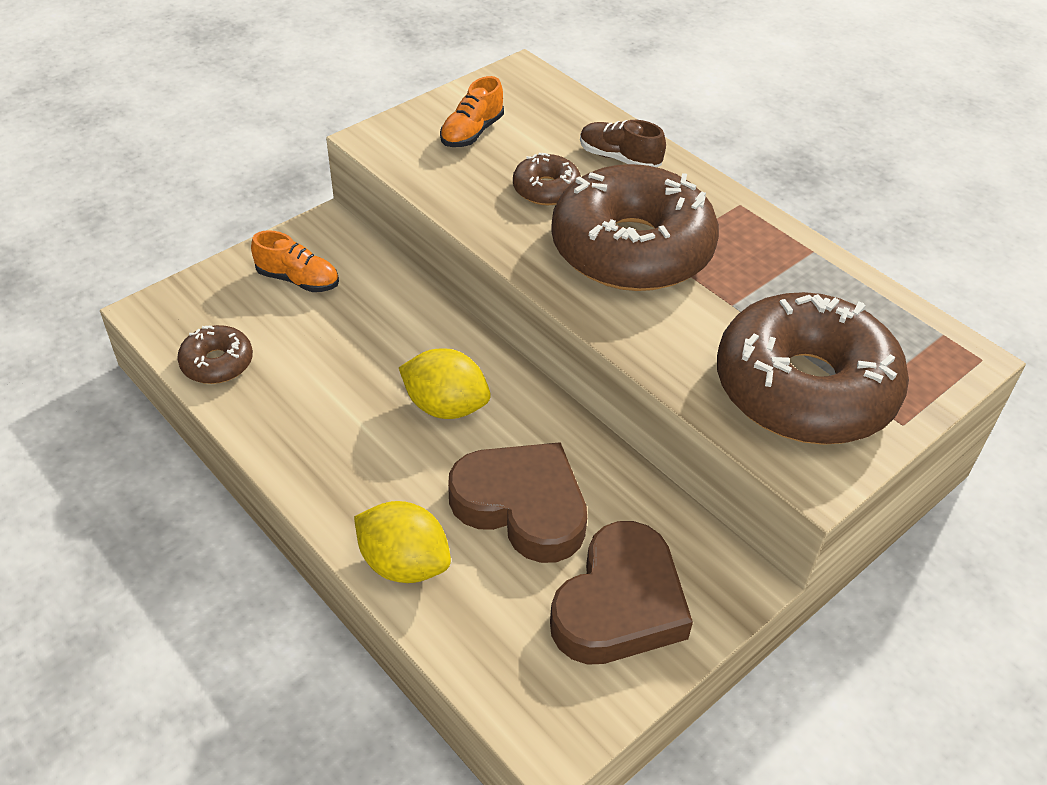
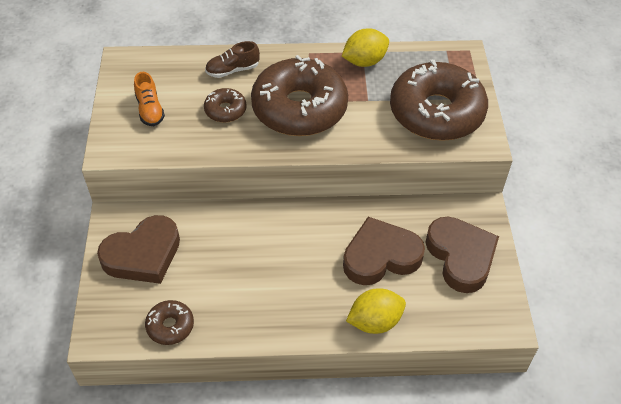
camera: 50 degrees left, 5 degrees up
orange shoe [251,230,339,292] -> brown heart [97,215,180,284]
yellow lemon [399,348,491,419] -> yellow lemon moved to [342,28,389,67]

